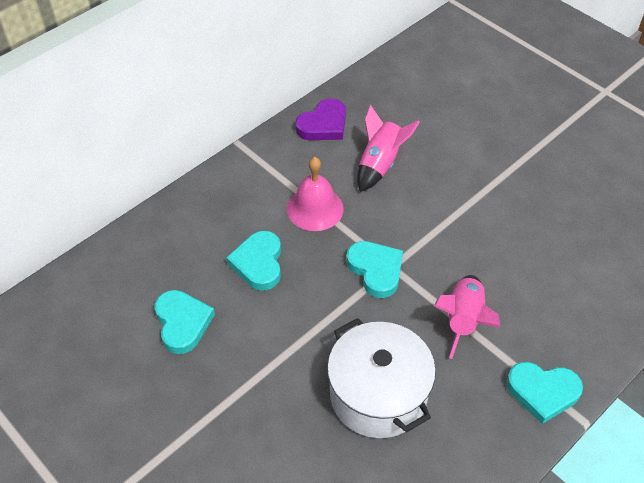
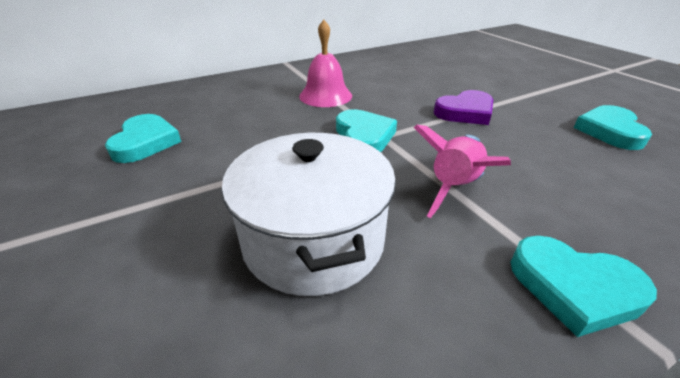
camera: 15 degrees right, 15 degrees down
turquoise heart [226,231,281,291] -> turquoise heart moved to [573,105,652,150]
purple heart [295,98,346,140] -> purple heart moved to [434,90,493,125]
pink rocket [357,105,420,192] -> none

